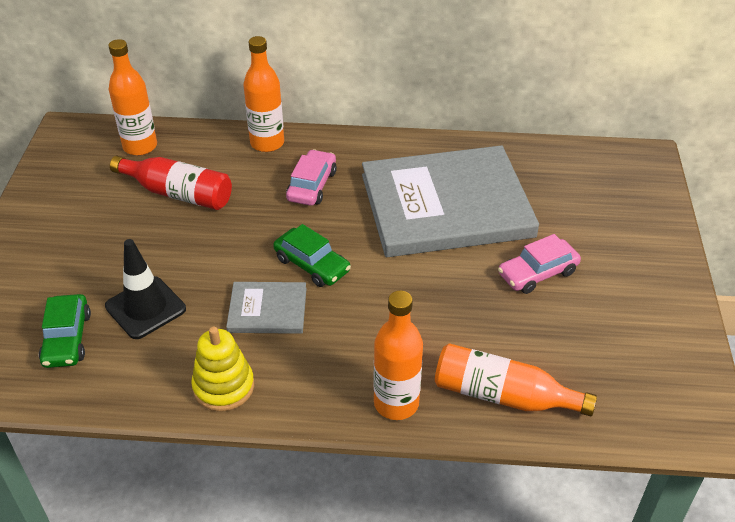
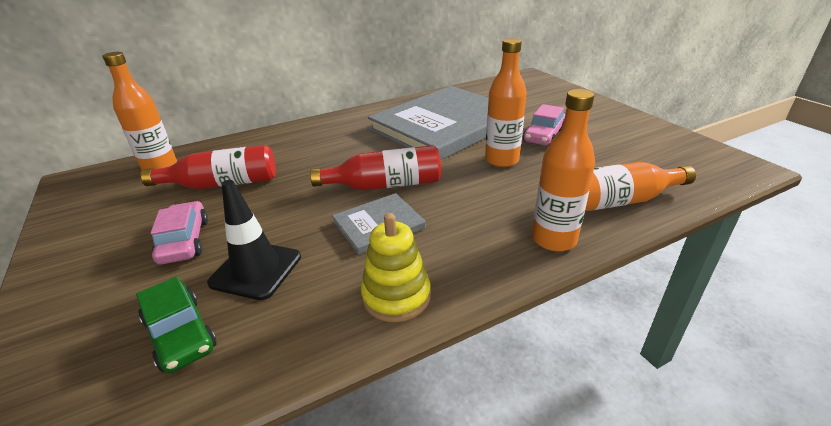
camera: 30 degrees left, 10 degrees down
orange bottle [244,36,284,152] -> orange bottle moved to [485,38,527,167]
green car [273,224,351,287] -> red bottle [310,145,441,190]
pink car [286,149,337,206] -> pink car moved to [151,201,208,265]

